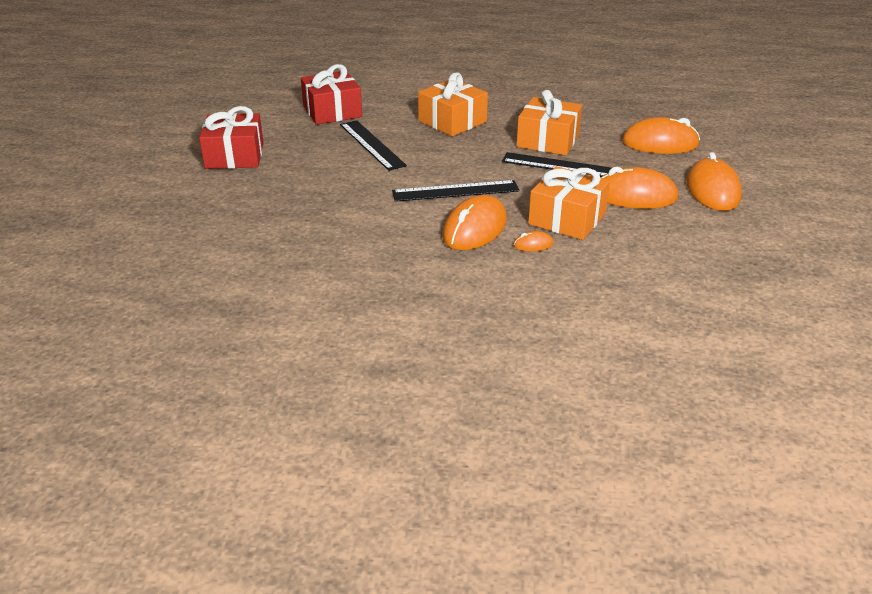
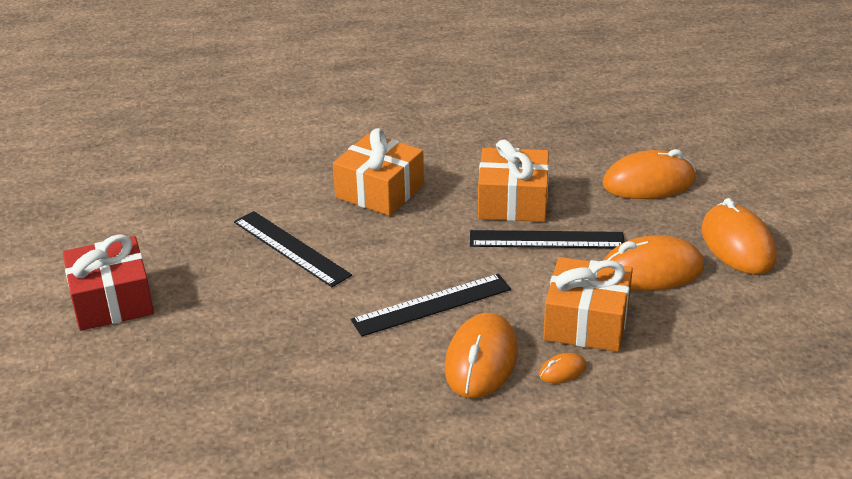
camera: 15 degrees left, 0 degrees up
red gift [301,64,362,125] -> none

